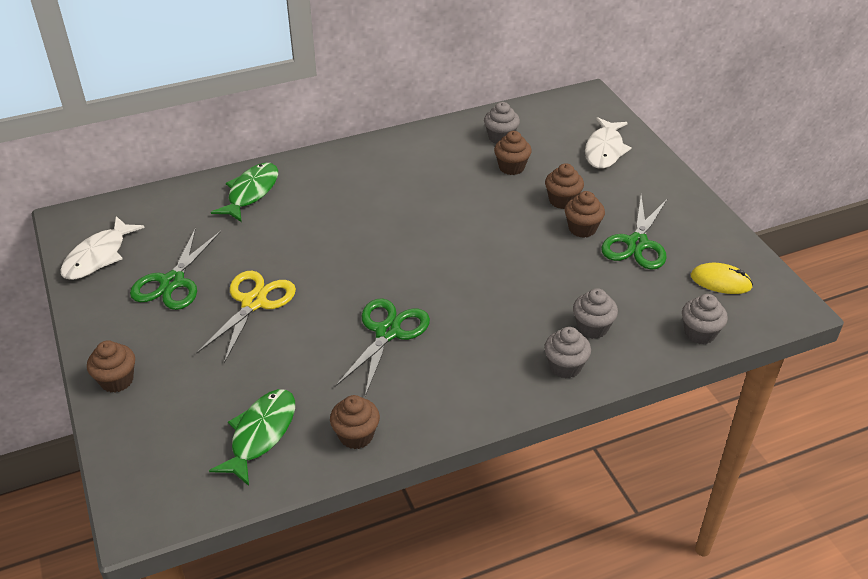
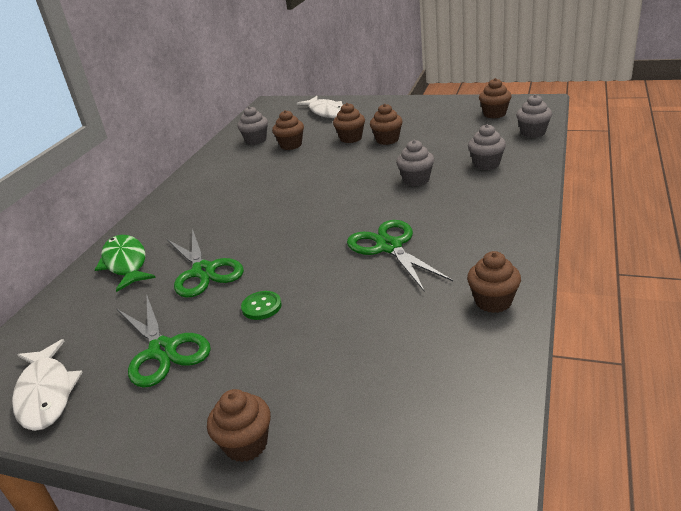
camera: 45 degrees left, 10 degrees down
yellow scissors [196,271,296,363] -> green button [241,291,282,320]
green fish [209,389,295,486] -> none
grey cupcake [544,327,591,378] -> grey cupcake moved to [396,140,434,186]
green scissors [601,196,668,269] -> green scissors moved to [167,229,244,298]
yellow mouse [691,263,753,294] -> brown cupcake [479,78,512,118]

